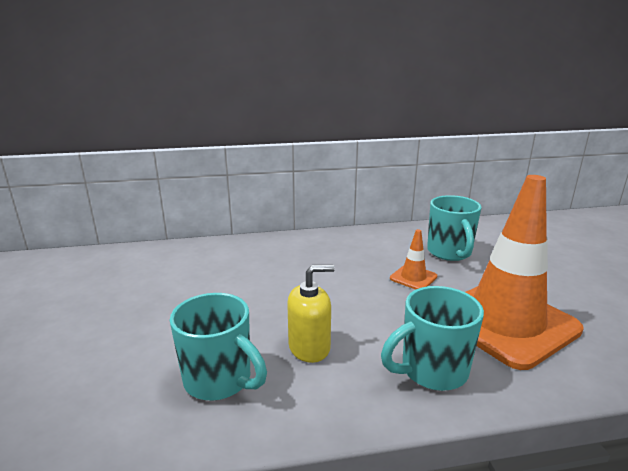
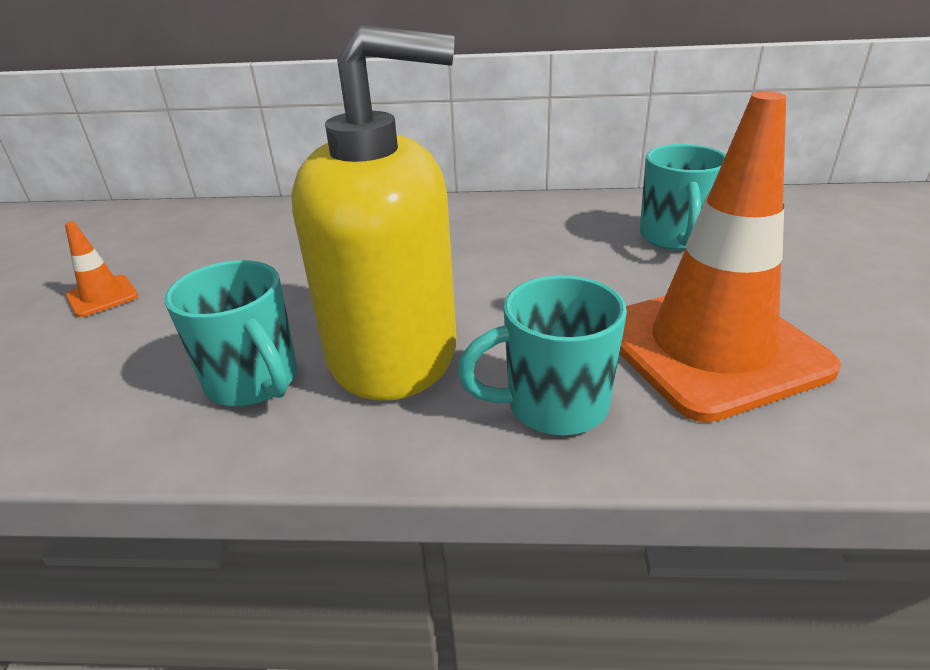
camera: 15 degrees right, 10 degrees up
yellow soap dispenser [287,265,335,363] -> yellow soap dispenser [292,25,456,401], size x2.20
orange traffic cone [390,229,437,290] -> orange traffic cone moved to [65,221,138,317]

